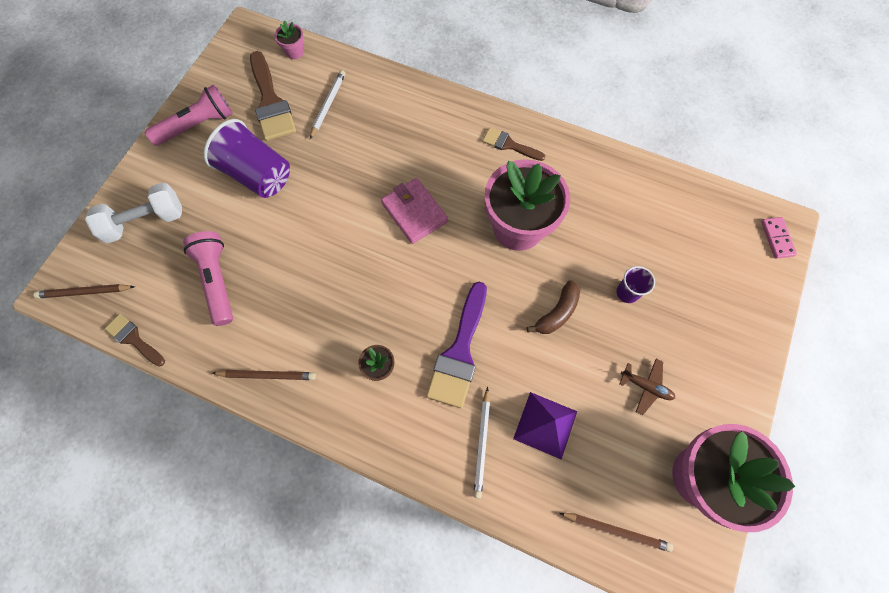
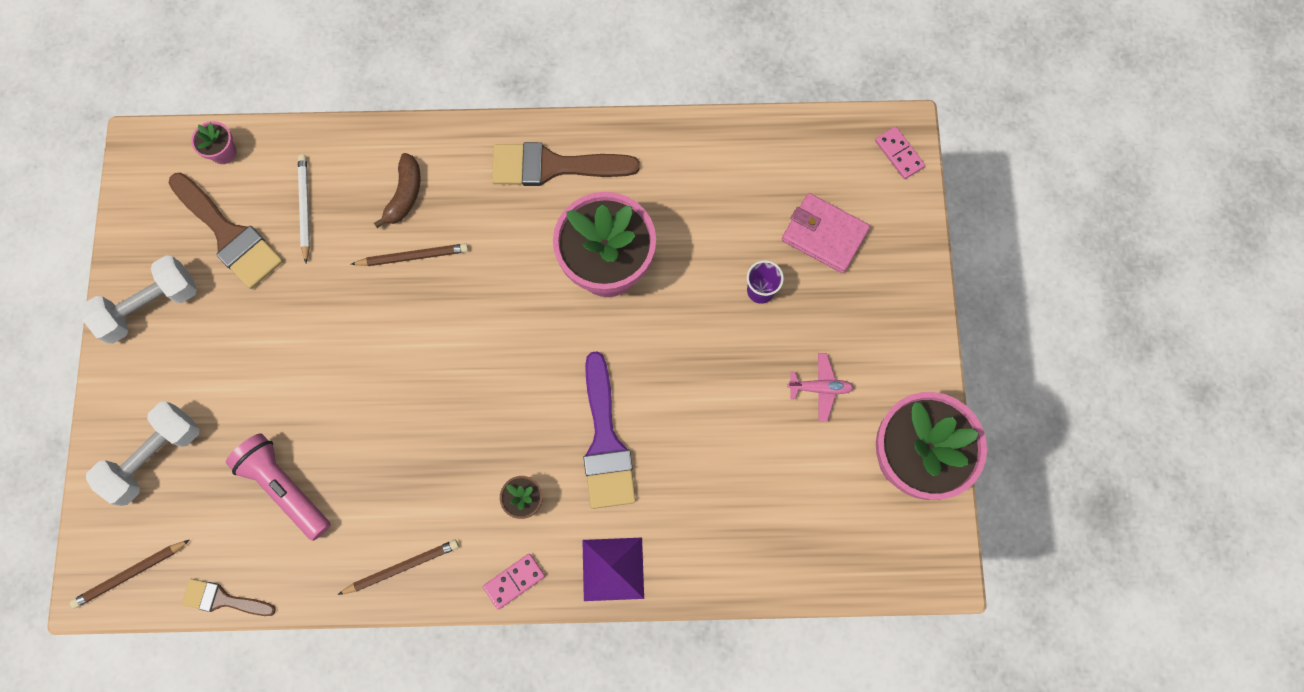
camera: 25 degrees left, 5 degrees up
pink flashlight [145,84,233,146] -> white dumbbell [81,255,197,344]
purple cup [203,119,290,198] -> none
pink wallet [381,178,448,244] -> pink wallet moved to [782,193,870,273]
white pencil [473,387,490,499] -> none
brown brush [483,127,545,161] -> brown brush [492,142,640,186], size x1.77
purple pyramid [513,392,577,460] -> purple pyramid moved to [582,538,644,601]
brown banana [527,280,580,334] -> brown banana moved to [374,153,421,228]
brown pencil [559,513,673,552] -> brown pencil moved to [351,243,468,266]
brown plane [620,358,675,415] -> pink plane [787,353,854,421]
none -> pink domino [483,553,545,610]

